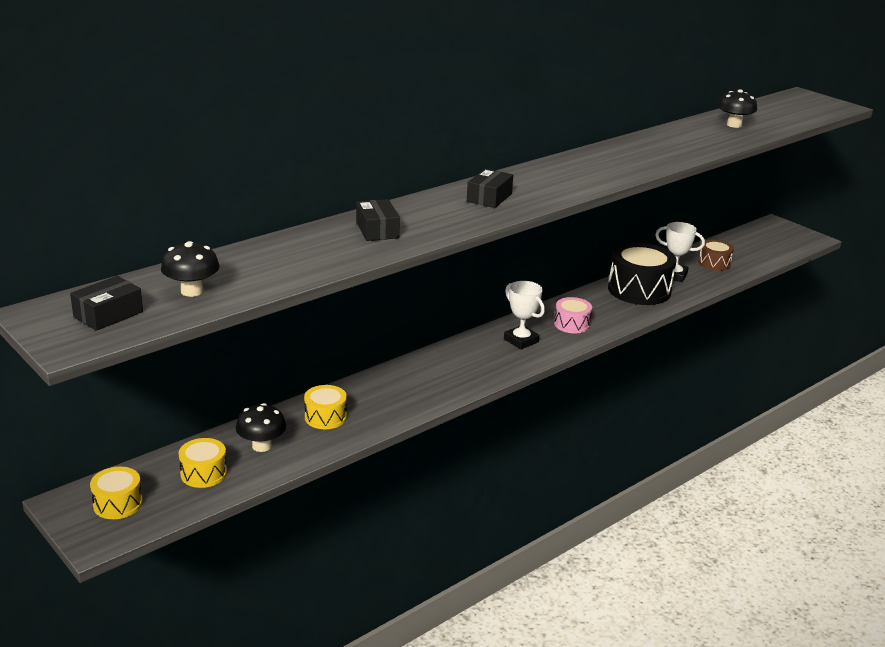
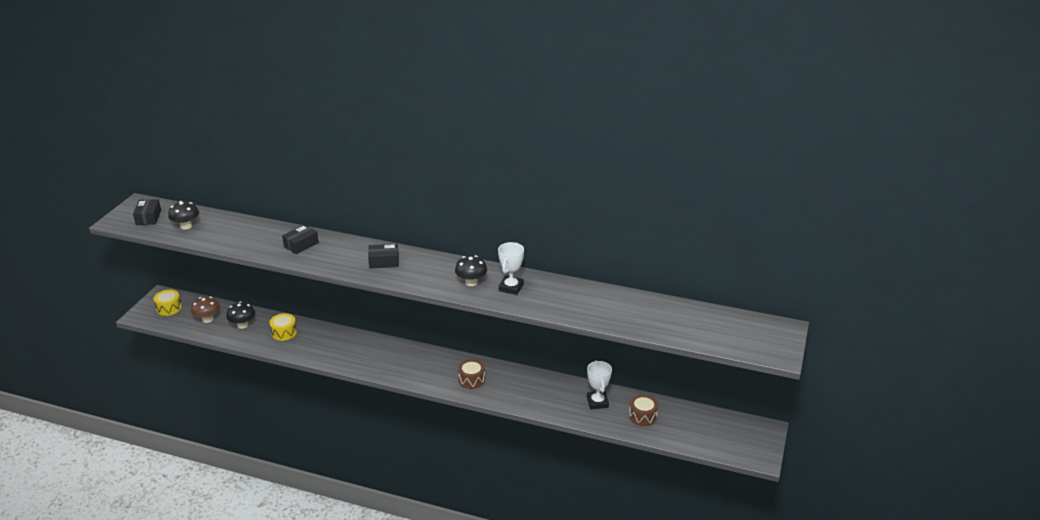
camera: 60 degrees right, 5 degrees up
black box [70,276,143,331] -> black box turned 75 degrees clockwise [133,199,161,225]
yellow drum [179,438,227,488] -> brown mushroom [191,296,220,323]
white trophy [504,281,545,349] -> white trophy moved to [498,242,524,295]
pink drum [554,297,592,333] -> brown drum [458,359,485,389]
black drum [608,243,676,305] -> none
black mushroom [718,89,757,128] -> black mushroom moved to [455,255,487,286]

